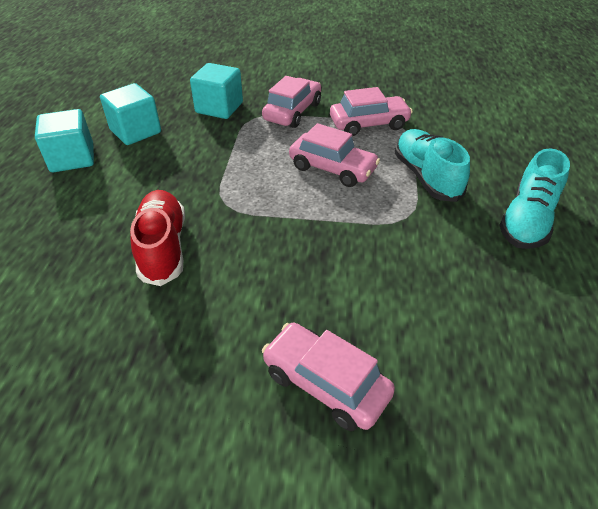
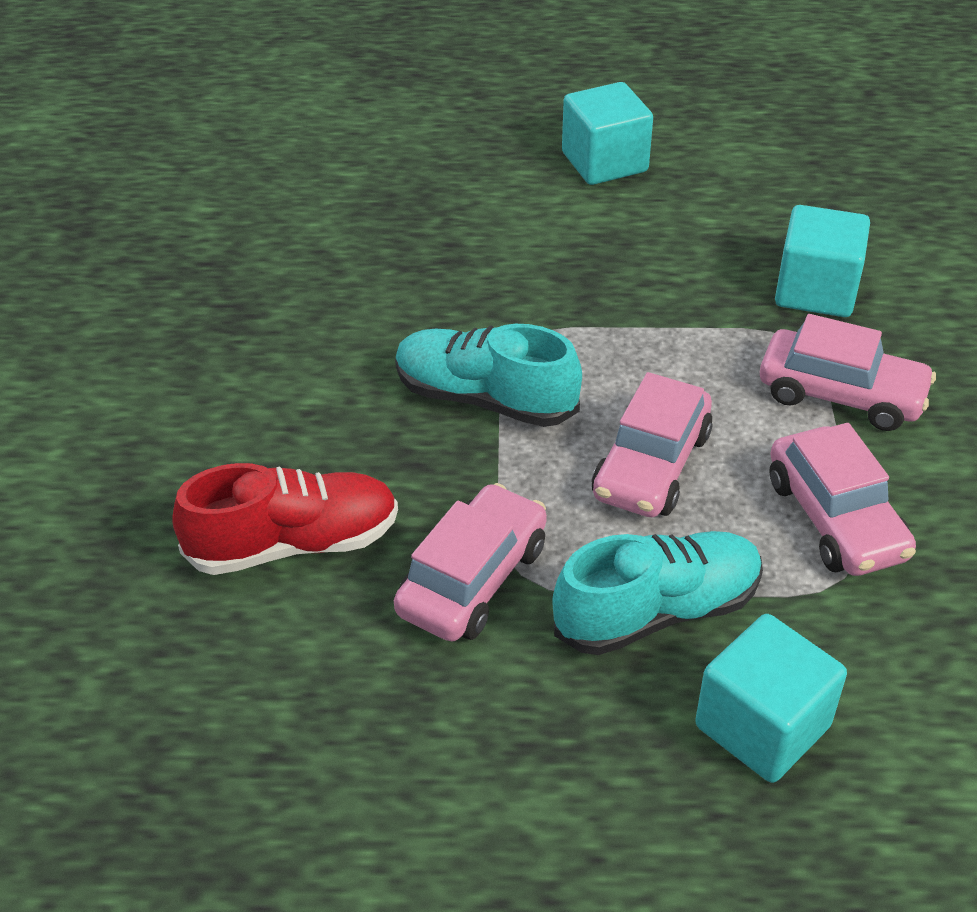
camera: 85 degrees right, 0 degrees up
turquoise cube [100,83,161,145] -> turquoise cube moved to [695,614,847,783]
red shoe [130,190,185,286] -> red shoe moved to [172,463,398,575]
pink car [262,323,395,431] -> pink car moved to [394,483,547,641]
turquoise shoe [499,149,570,249] -> turquoise shoe moved to [395,324,582,427]

